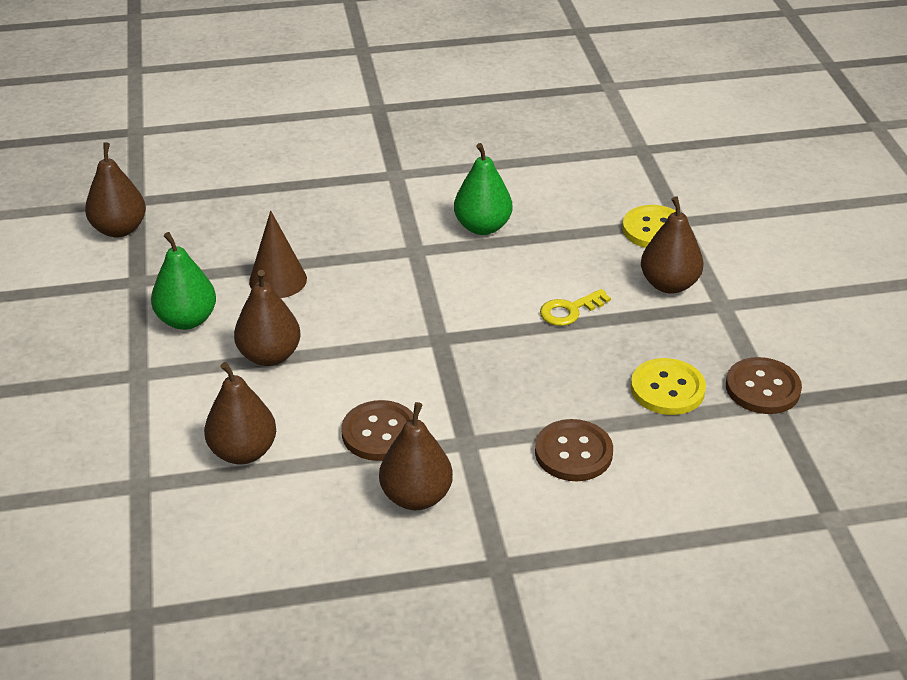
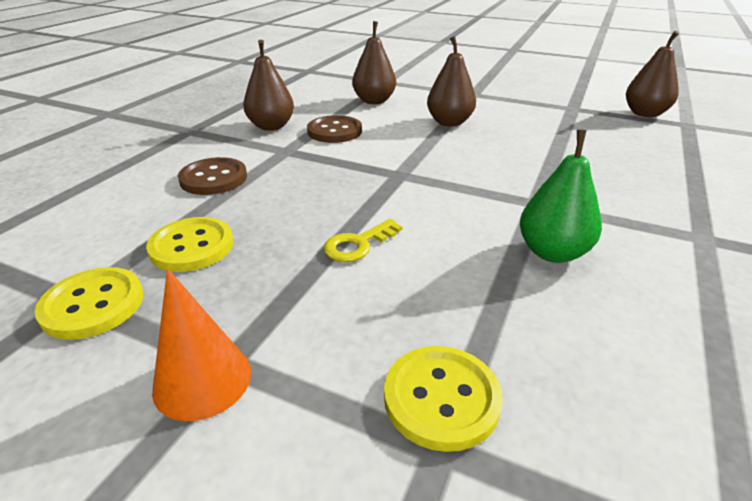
camera: 125 degrees right, 5 degrees down
green pear [151,232,216,330] -> none
brown cone [249,211,307,298] -> none
yellow key [540,289,611,326] -> yellow key turned 135 degrees counterclockwise [324,219,403,262]
brown pear [641,196,704,294] -> none
brown button [726,357,802,414] -> yellow button [35,267,143,340]
none -> orange cone [152,269,251,421]

